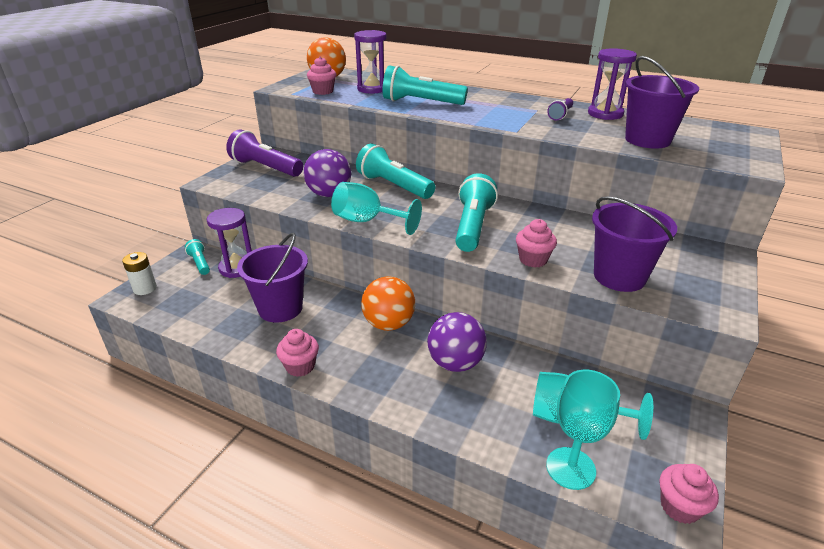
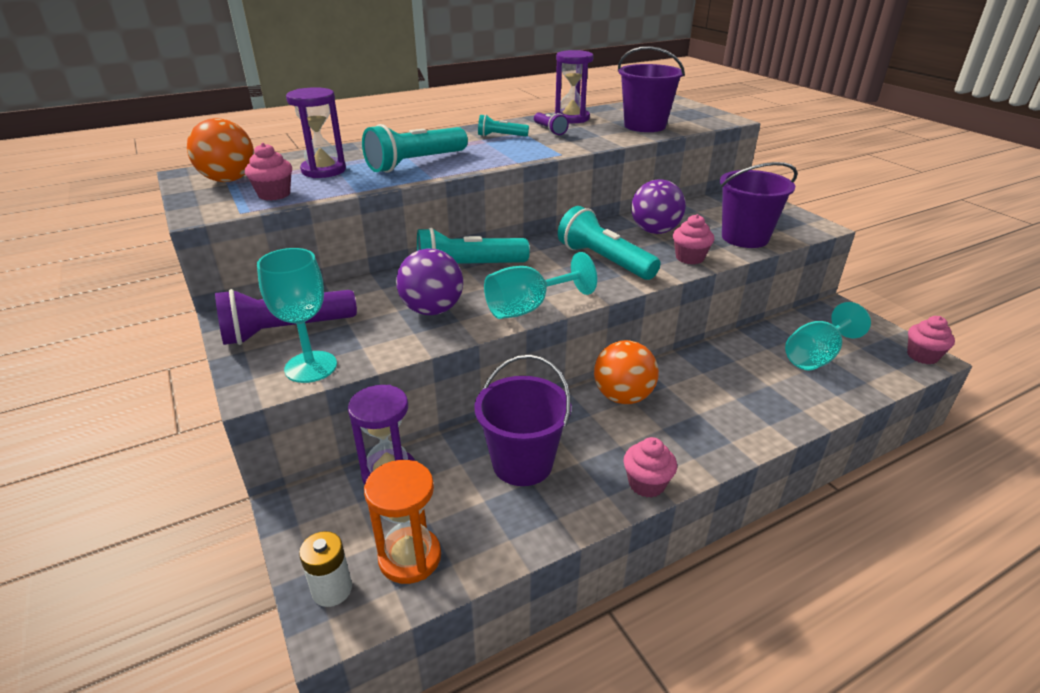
camera: 55 degrees left, 0 degrees up
turquoise flashlight [185,239,210,275] -> turquoise flashlight moved to [478,114,529,137]
purple ball [427,312,487,372] -> purple ball moved to [631,179,686,234]
turquoise goblet [546,370,620,490] -> turquoise goblet moved to [257,248,337,383]
none -> orange hourglass [364,460,441,584]

